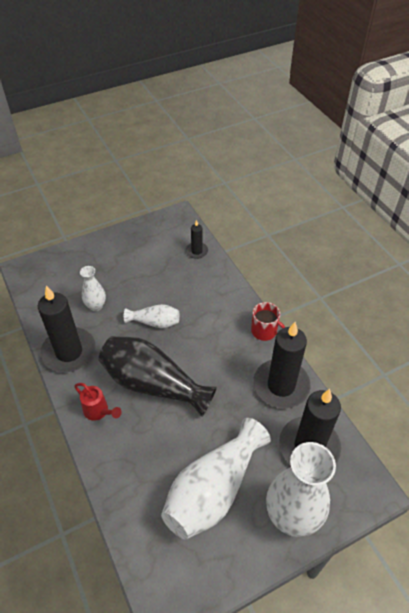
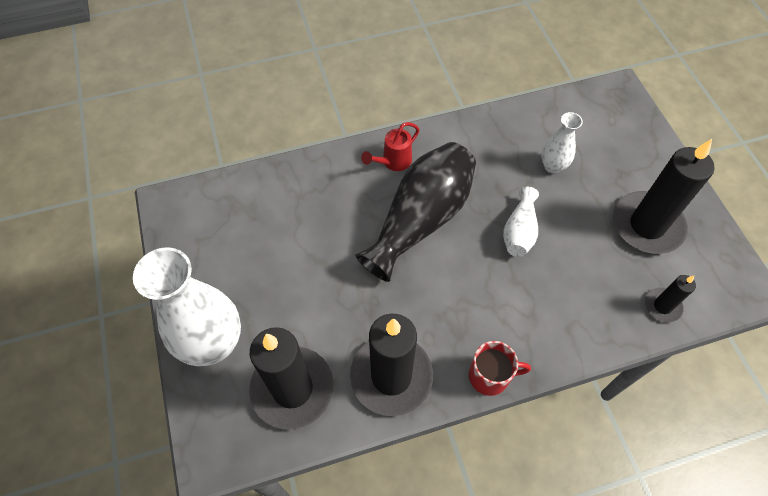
camera: 100 degrees right, 10 degrees up
black candle [38,286,96,373] -> black candle moved to [613,139,714,254]
white vase [161,418,271,540] -> none
red mug [251,302,285,341] -> red mug turned 135 degrees counterclockwise [469,341,531,396]

